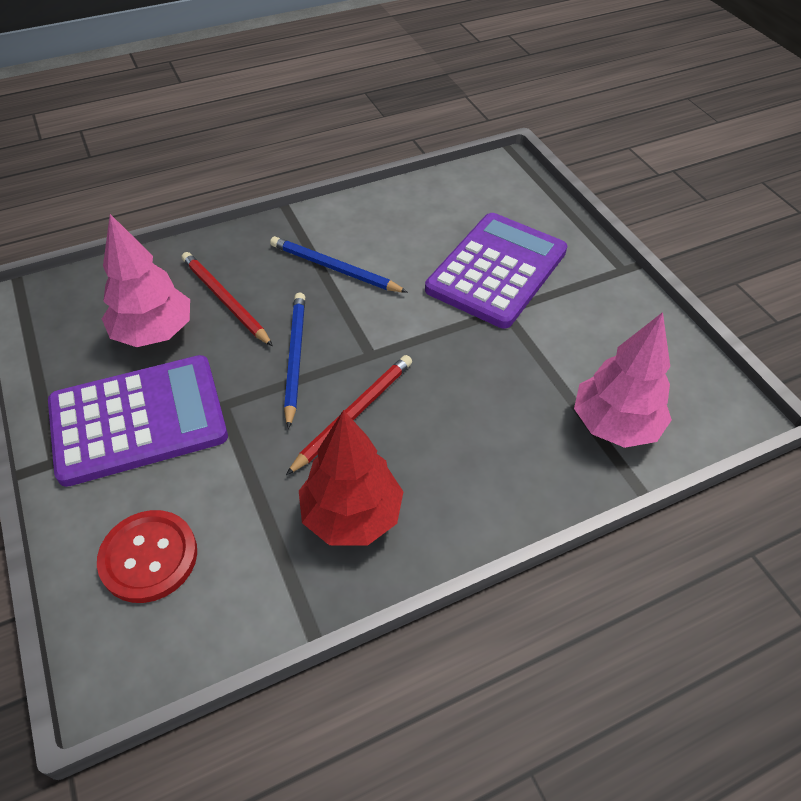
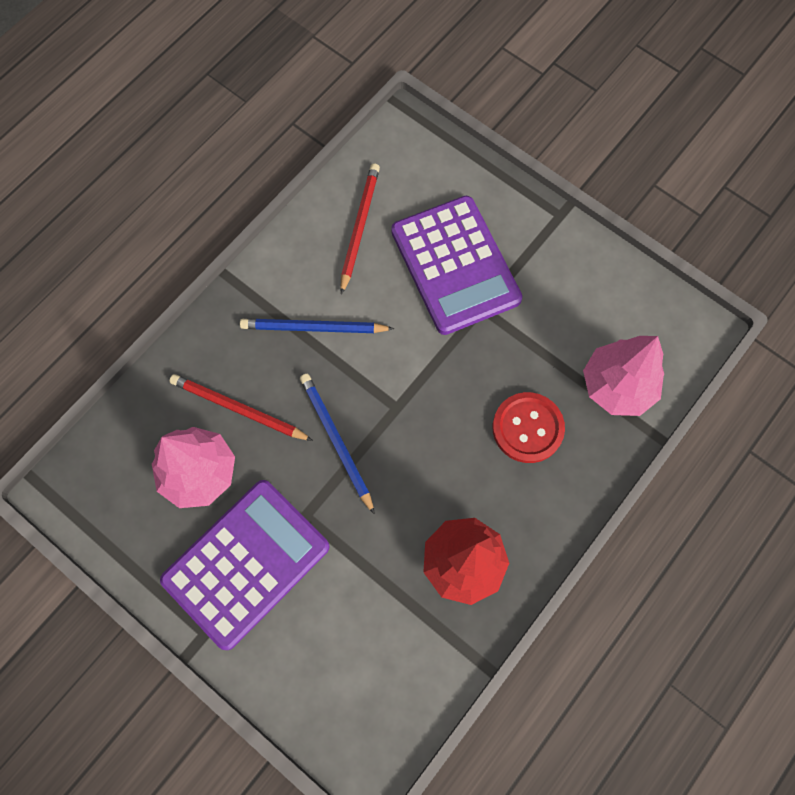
camera: 25 degrees left, 20 degrees up
red button [97,510,197,603] -> red button moved to [492,392,565,463]
red pencil [286,355,412,475] -> red pencil moved to [340,163,380,294]
purple calculator [425,213,567,329] -> purple calculator turned 150 degrees clockwise [391,196,522,335]

